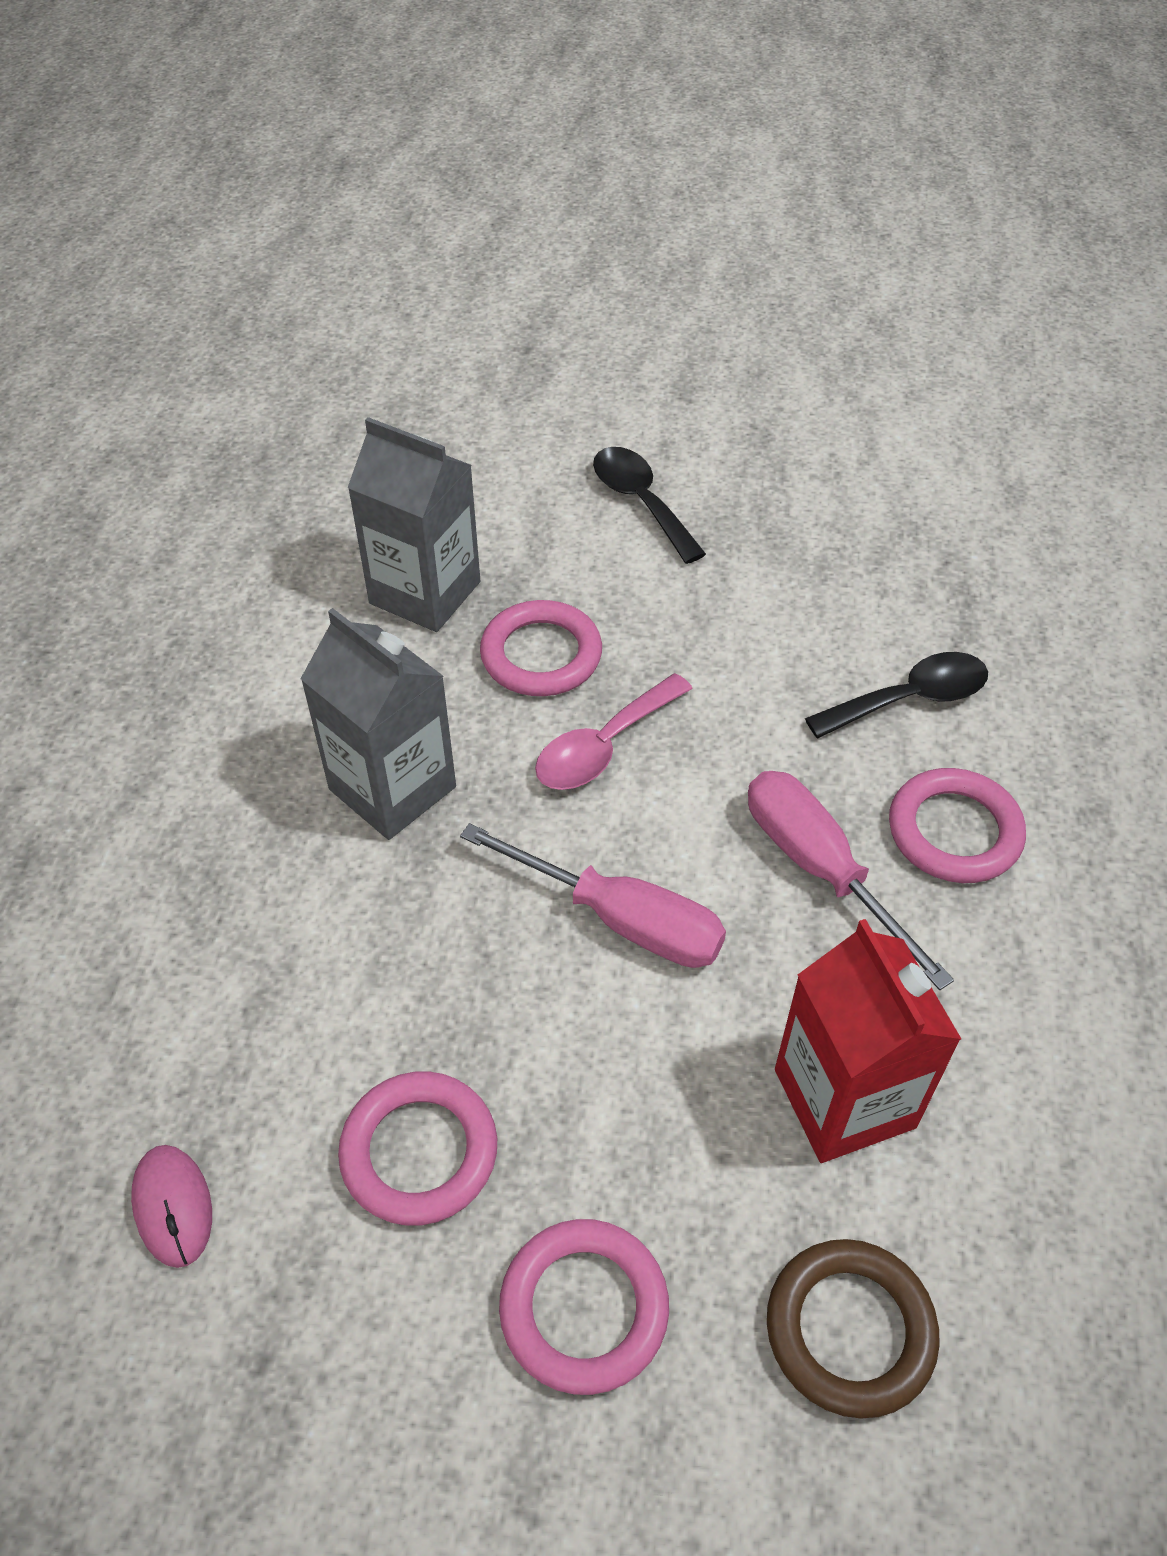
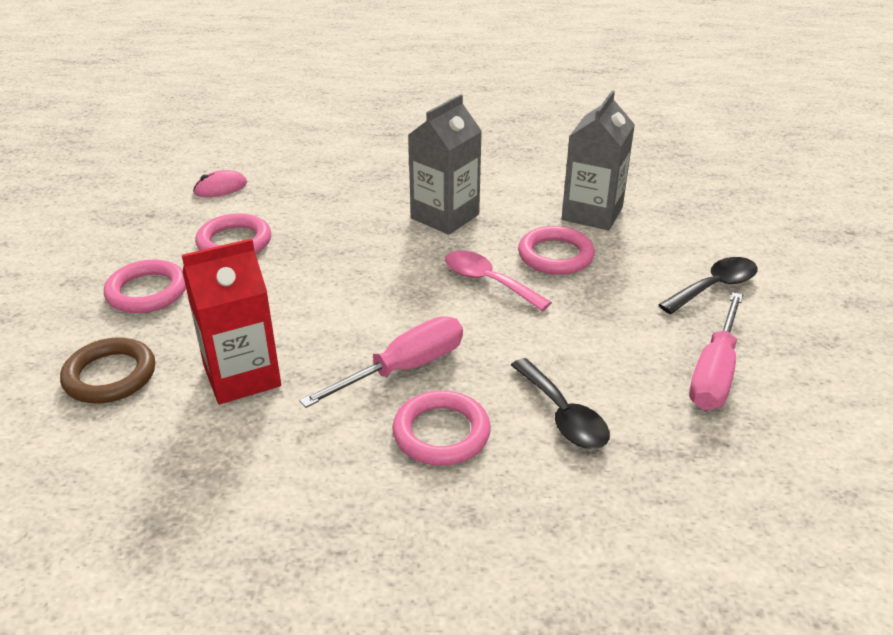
camera: 85 degrees right, 15 degrees down
pink screwdriver [460,823,726,968] -> pink screwdriver moved to [689,292,743,410]

